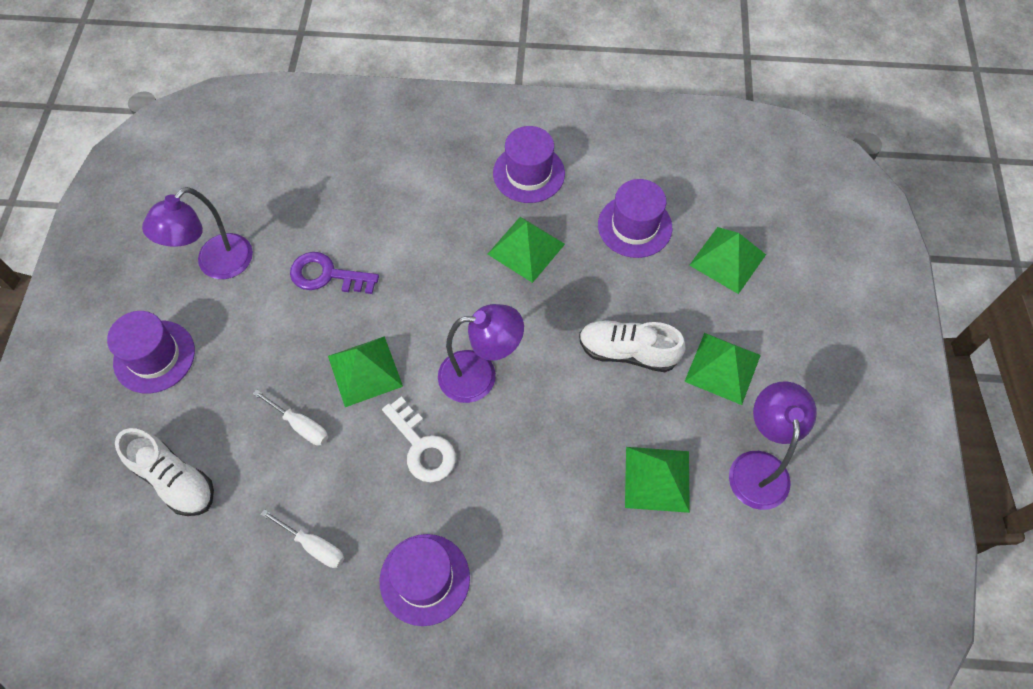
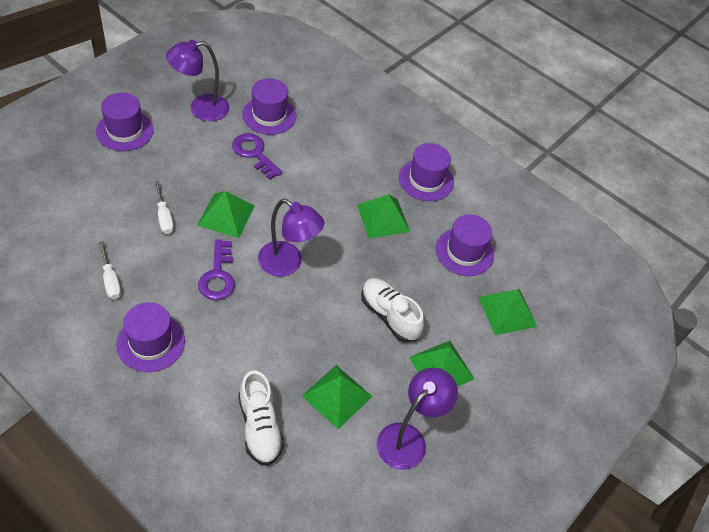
camera: 30 degrees right, 10 degrees down
white shoe [115,428,214,516] -> white shoe moved to [238,370,284,466]
white key [382,397,456,482] -> purple key [198,240,235,300]
none -> purple hat [242,78,296,135]

